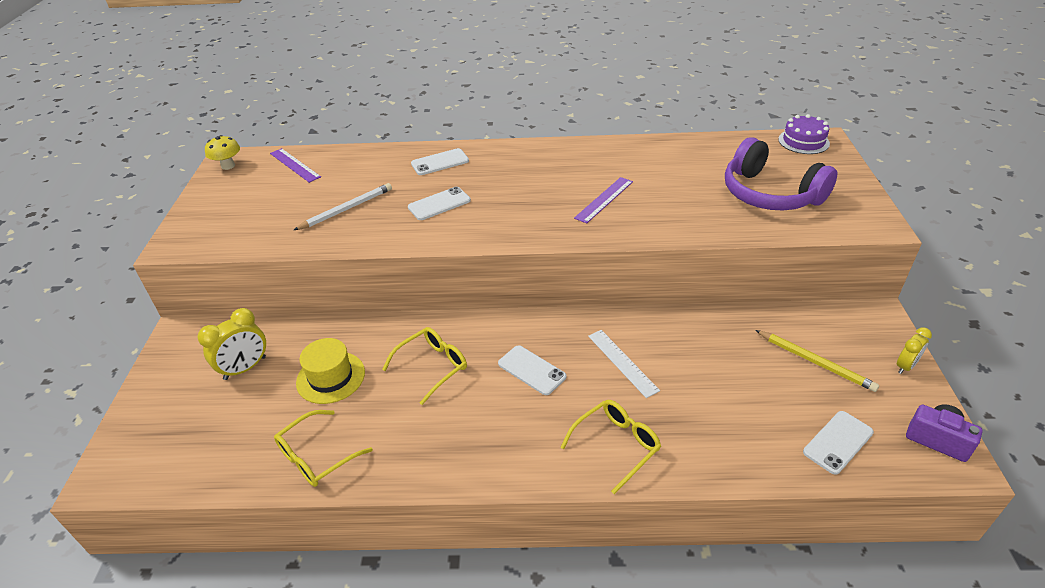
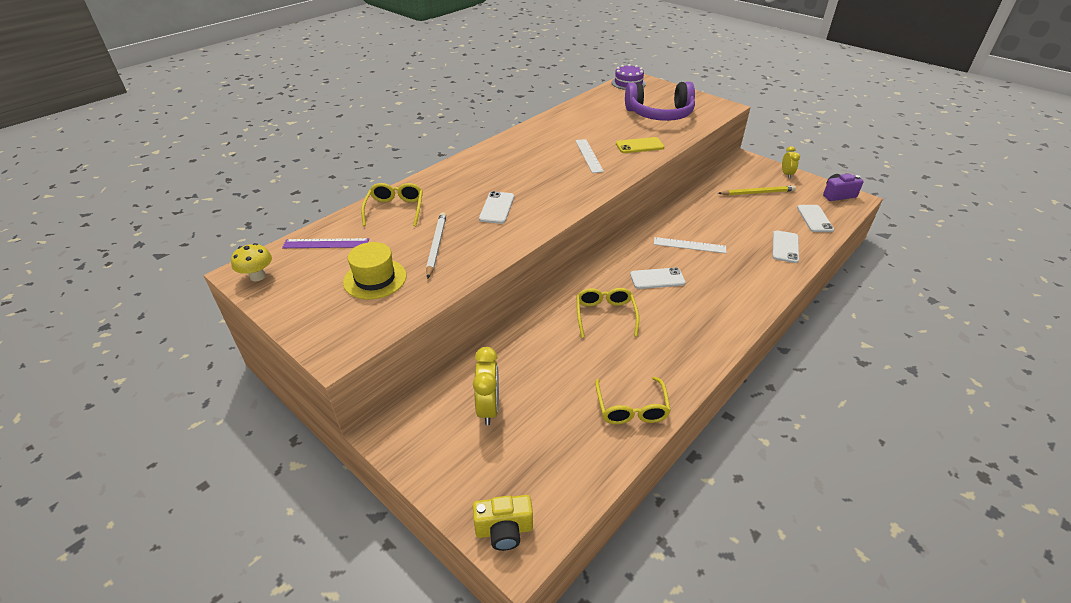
camera: 50 degrees left, 0 degrees up
yellow hat [296,338,365,404] -> yellow hat moved to [343,242,406,300]
white phone [411,148,469,175] -> white phone moved to [772,230,799,263]
yellow glasses [560,400,661,494] -> yellow glasses moved to [361,183,423,226]
purple ruler [574,177,633,224] -> white ruler [575,139,604,173]
none -> yellow camera [473,495,533,551]
none -> yellow phone [616,137,664,153]

